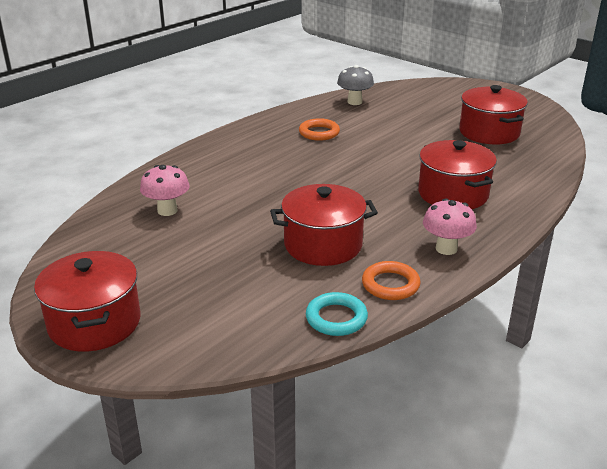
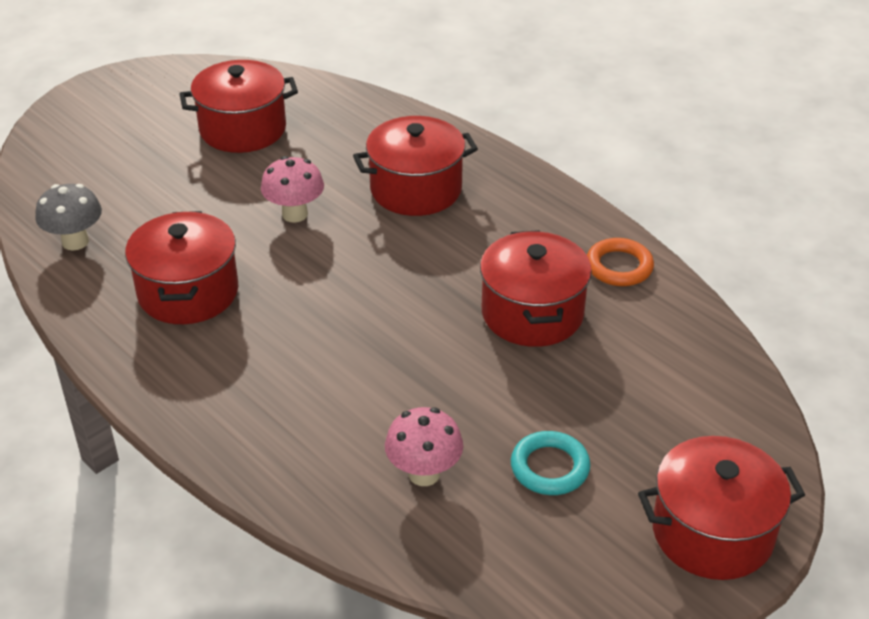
camera: 85 degrees left, 10 degrees up
orange ring [299,118,340,141] -> red pot [125,211,238,324]
turquoise ring [306,292,368,336] -> turquoise ring moved to [511,431,590,495]
pink mushroom [423,198,477,255] -> pink mushroom moved to [261,156,324,223]

